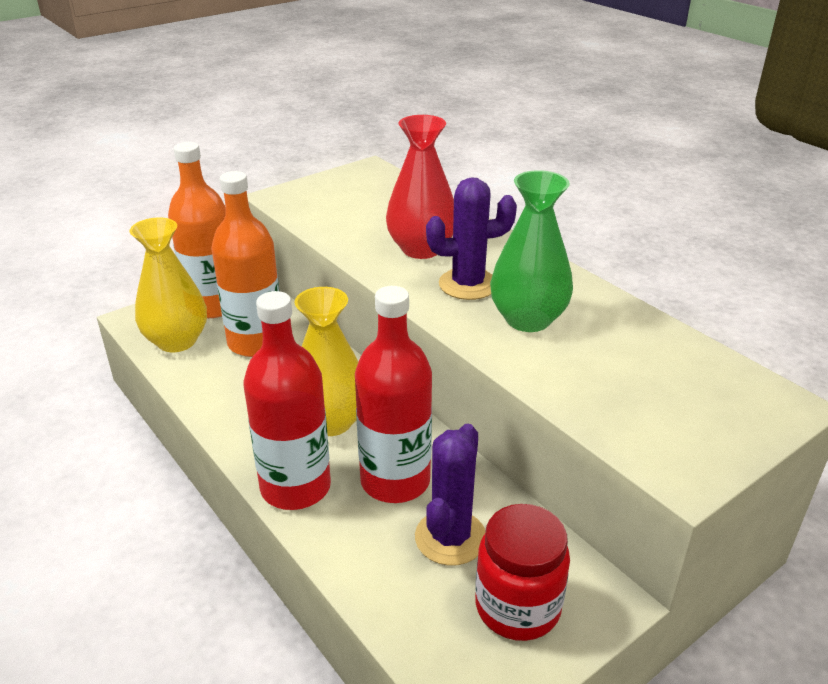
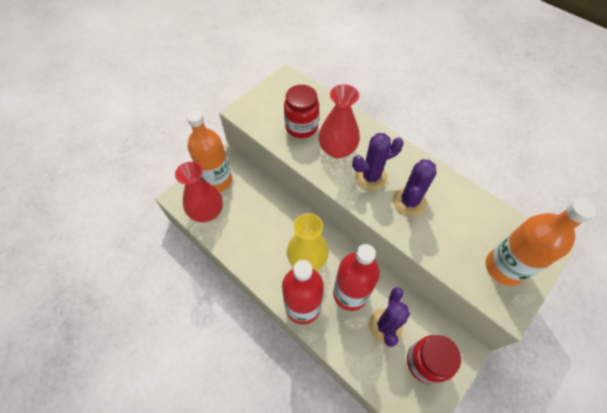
camera: 10 degrees left, 25 degrees up
yellow vase [130,217,207,352] -> red vase [175,162,223,222]
orange bottle [211,171,280,357] -> orange bottle moved to [486,199,596,286]
green vase [490,170,573,332] -> purple cactus [393,159,437,216]
none -> red jar [284,85,319,138]

